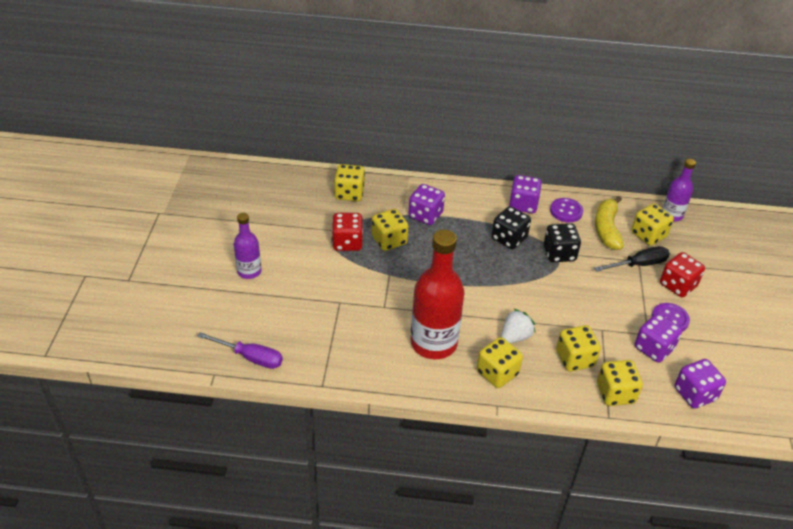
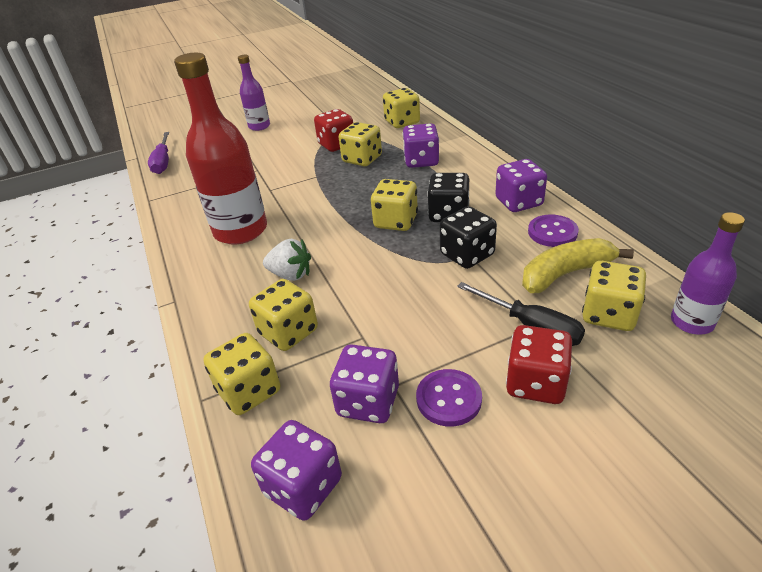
camera: 65 degrees right, 5 degrees down
yellow dice [477,337,523,388] -> yellow dice moved to [371,179,418,231]

